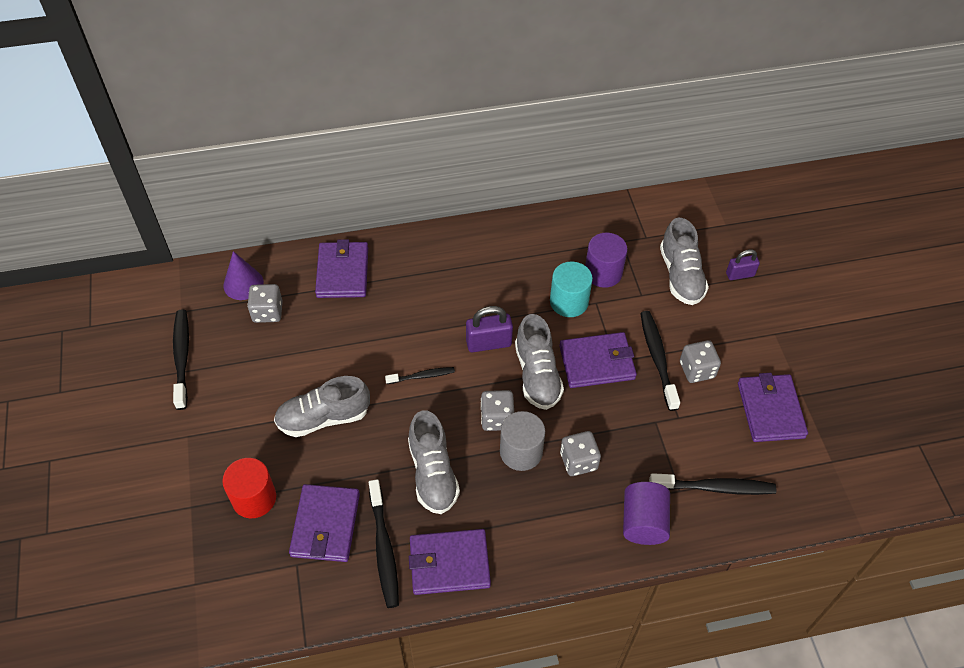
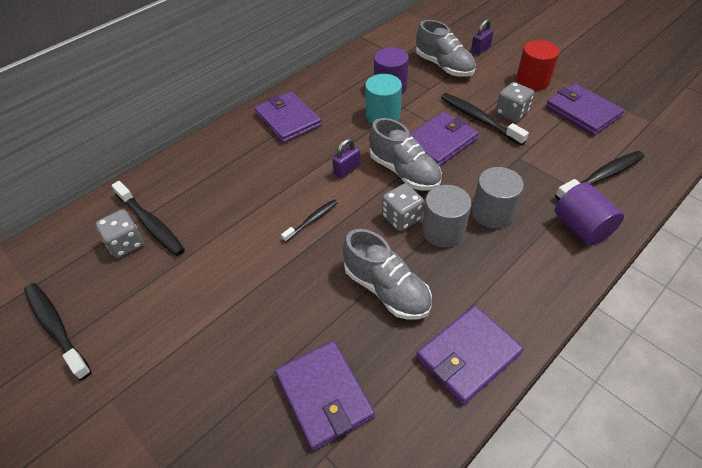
camera: 30 degrees left, 5 degrees down
red cylinder [222,458,276,518] -> red cylinder moved to [516,40,559,91]
purple cone [223,251,264,300] -> none
grey shoe [274,376,370,437] -> none
purple wallet [315,239,368,298] -> purple wallet moved to [254,91,322,143]
black toothbrush [369,479,399,608] -> black toothbrush moved to [112,181,185,256]
purple padlock [466,306,513,352] -> purple padlock [332,139,360,178], size x0.66
grey dice [560,431,601,476] -> grey cylinder [472,167,524,229]

